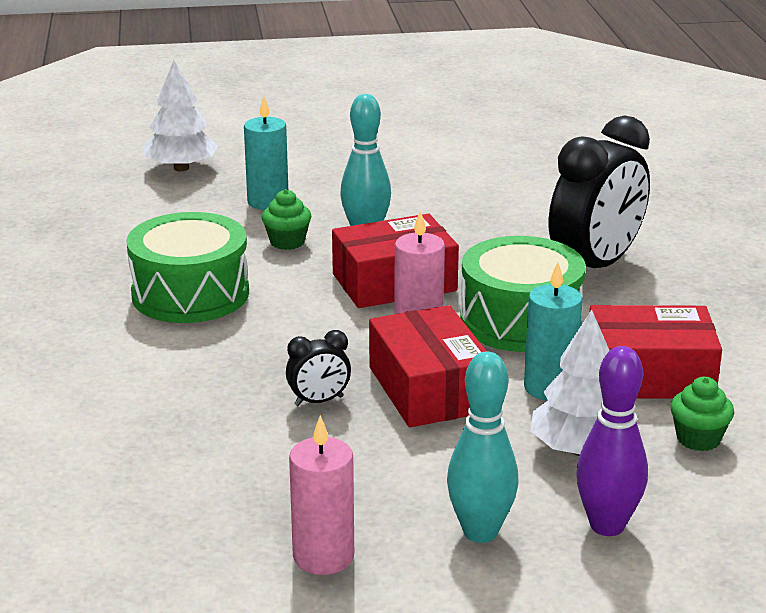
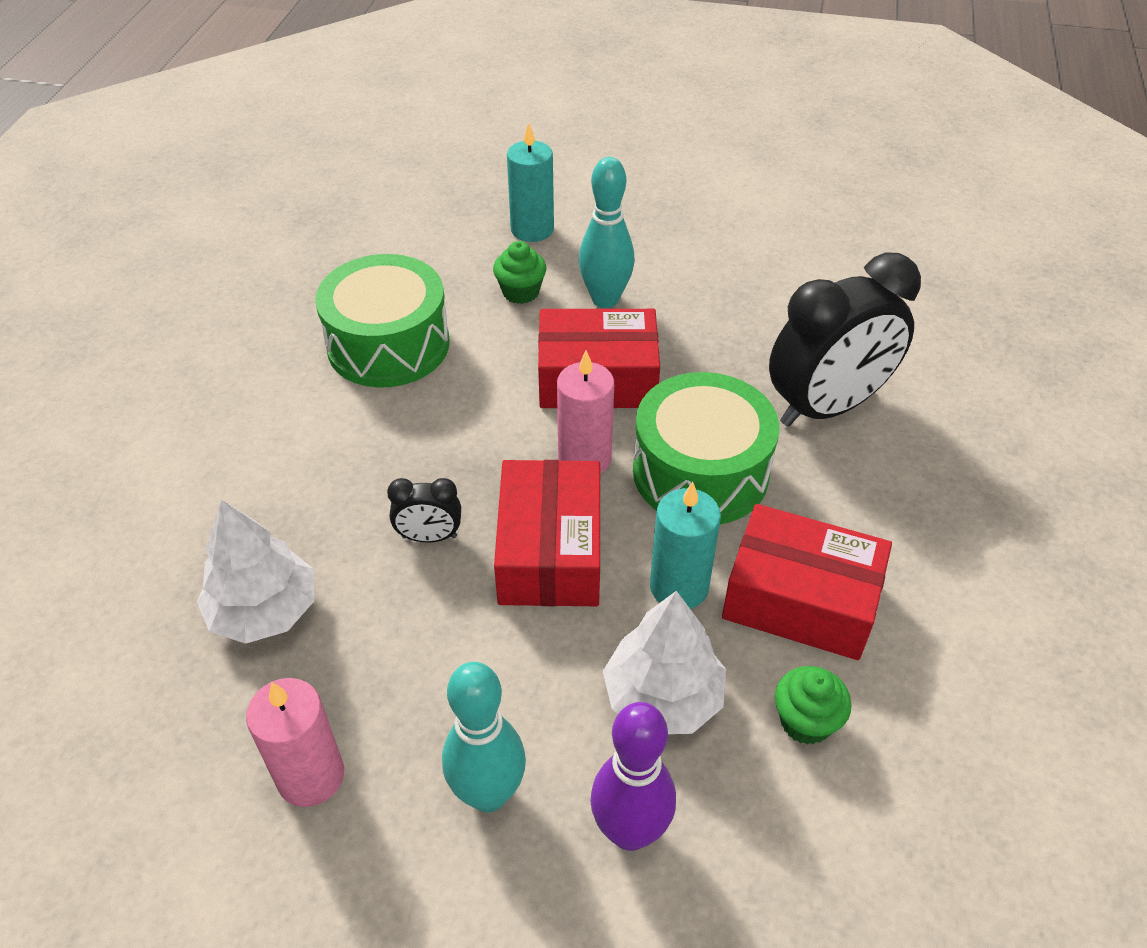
camera: 20 degrees right, 20 degrees up
white tree [143,60,218,171] -> white tree moved to [196,500,314,644]

